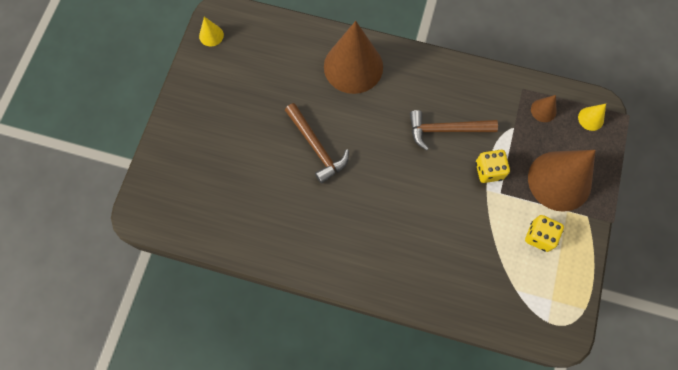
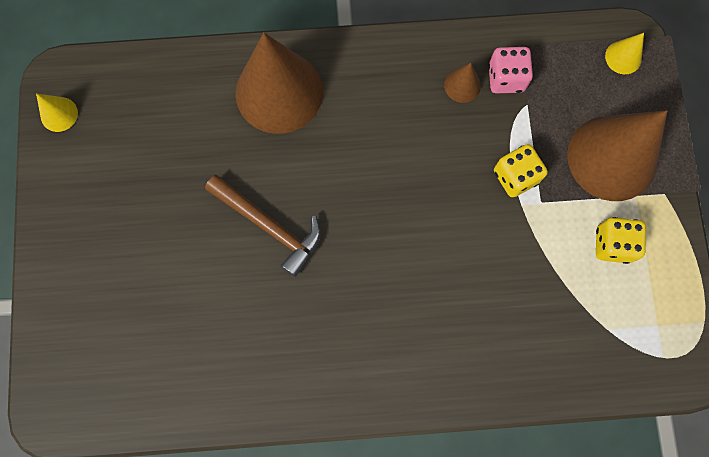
camera: 20 degrees left, 5 degrees up
brown hammer [410,110,498,150] -> none
brown cone [531,95,557,122] -> brown cone moved to [444,63,481,103]
none -> pink dice [488,47,533,93]

